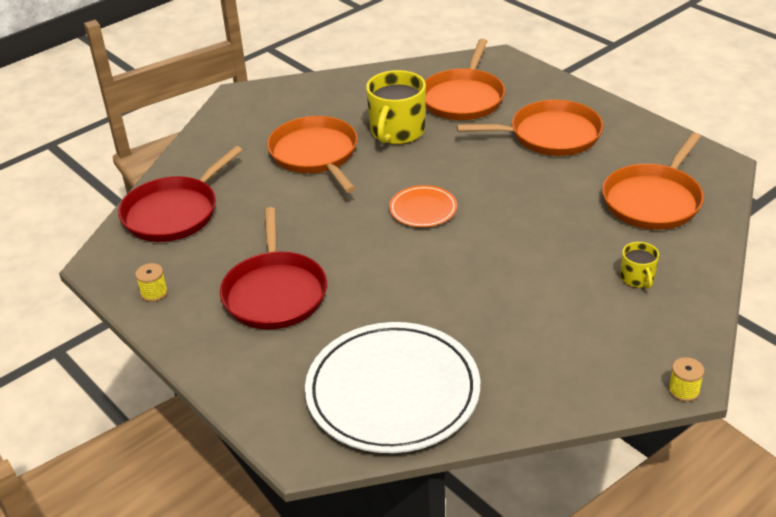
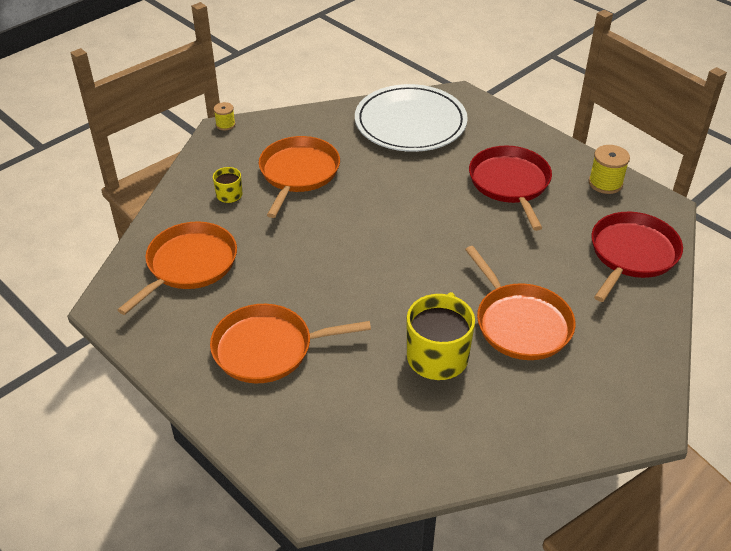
camera: 175 degrees right, 5 degrees up
yellow spool [135,263,168,302] -> yellow spool [588,145,630,194], size x1.62
orange plate [389,185,457,227] -> none
orange pan [425,39,505,120] -> orange pan moved to [259,136,340,218]

